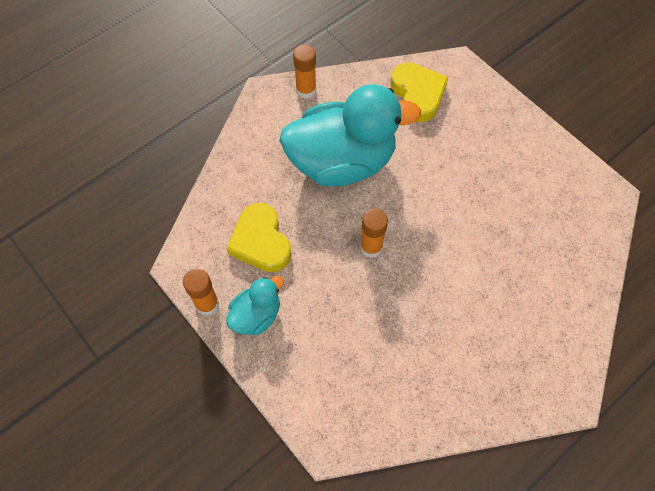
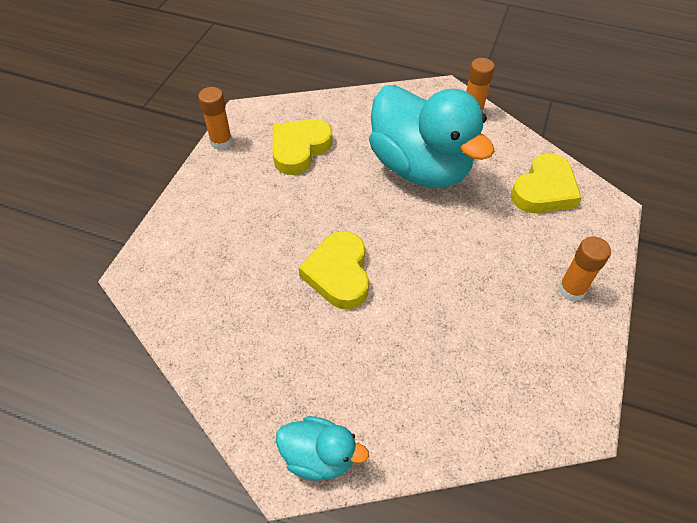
camera: 60 degrees right, 10 degrees down
turquoise duck [226,276,284,335] -> turquoise duck moved to [276,416,369,481]
orange glue stick [360,208,388,258] -> orange glue stick moved to [558,236,611,301]
none -> yellow heart [298,231,369,309]

